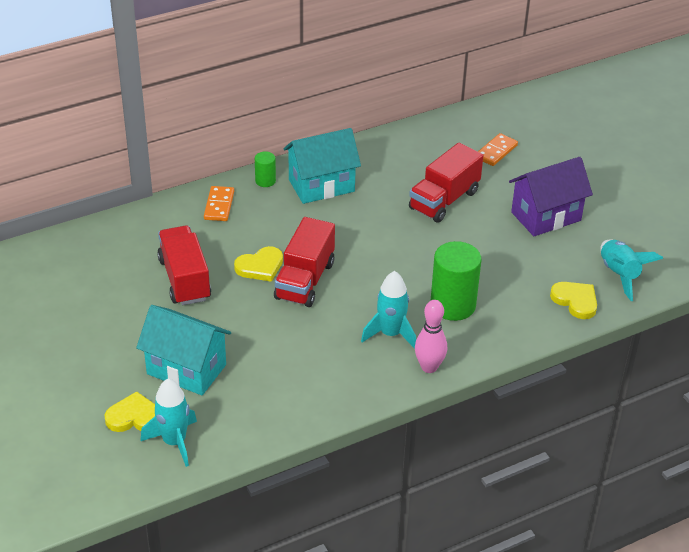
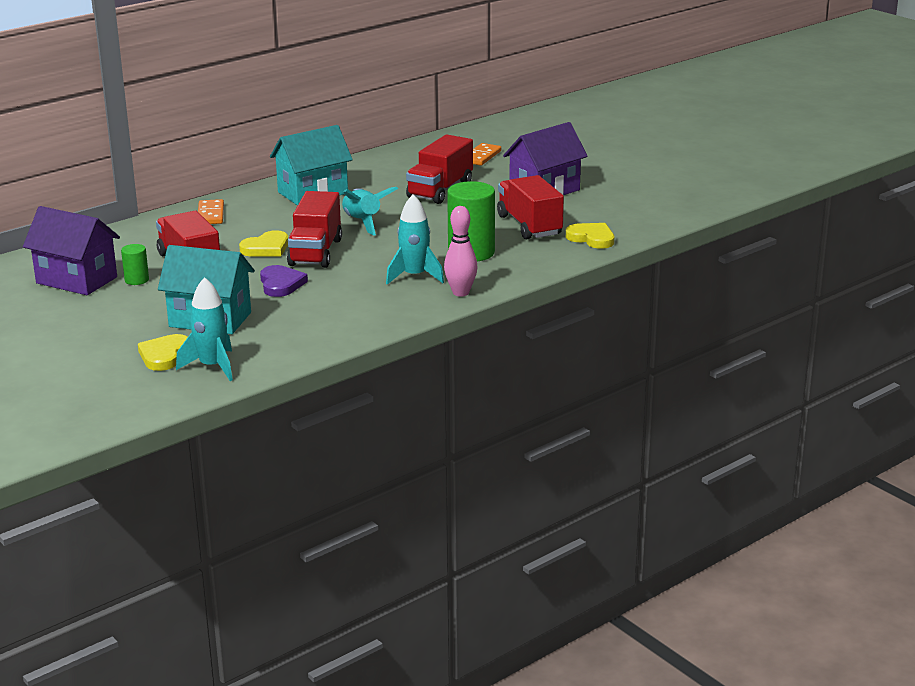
camera: 10 degrees left, 15 degrees down
yellow heart [105,391,155,432] -> yellow heart turned 60 degrees counterclockwise [138,334,188,371]
green cylinder [255,151,276,187] -> green cylinder moved to [121,244,149,285]
turquoise rocket [600,239,663,301] -> turquoise rocket moved to [342,187,398,236]
none -> purple house [23,206,120,295]
none -> purple heart [260,265,308,297]
none -> red truck [497,175,564,240]

